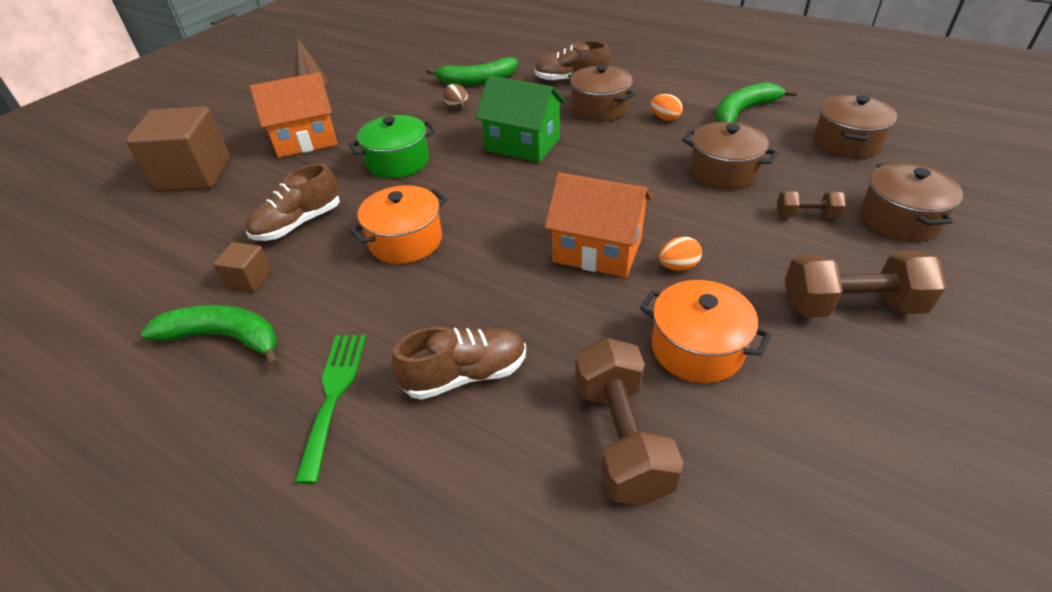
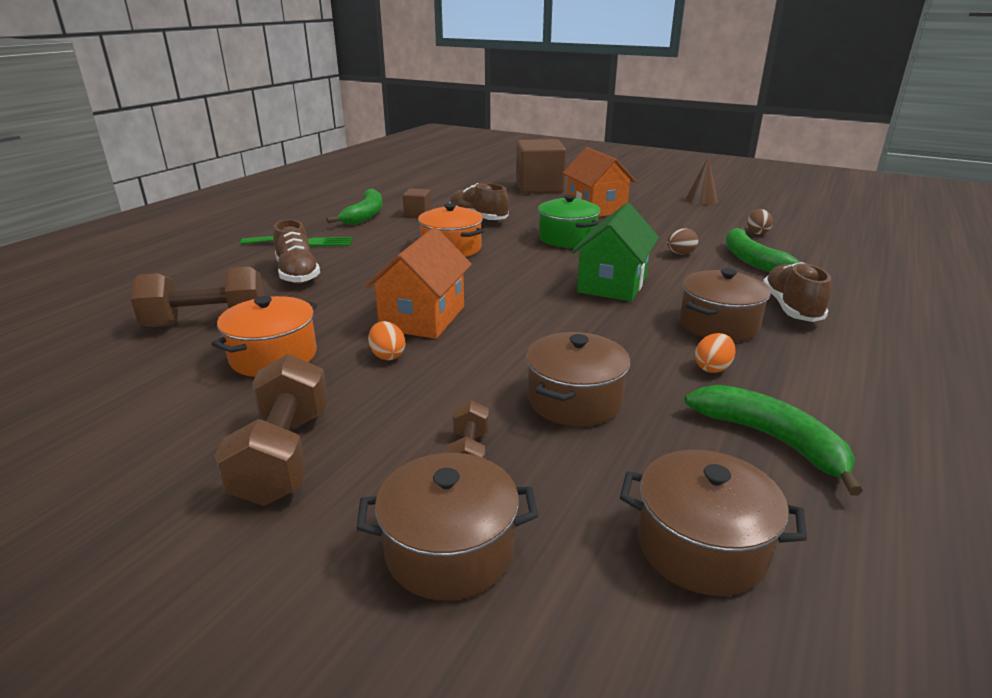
camera: 85 degrees right, 15 degrees down
none -> brown egg [747,209,773,235]

